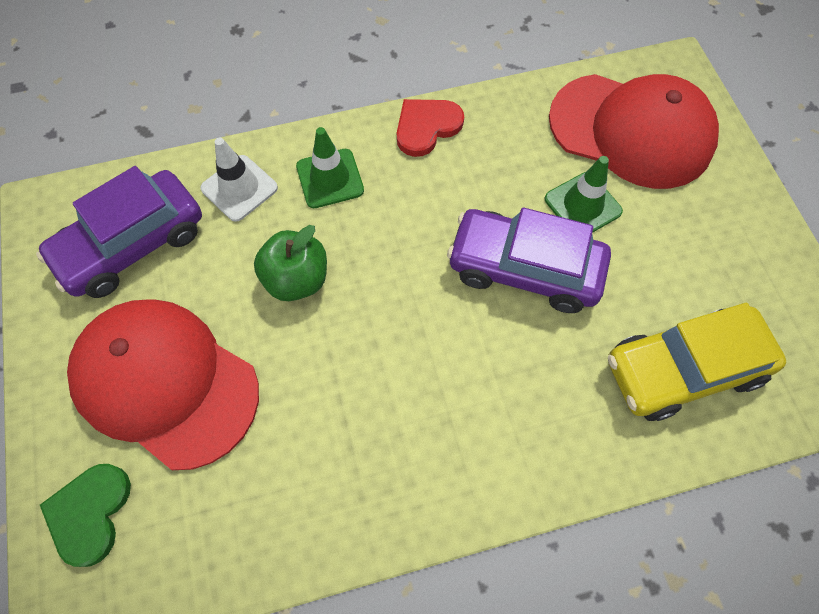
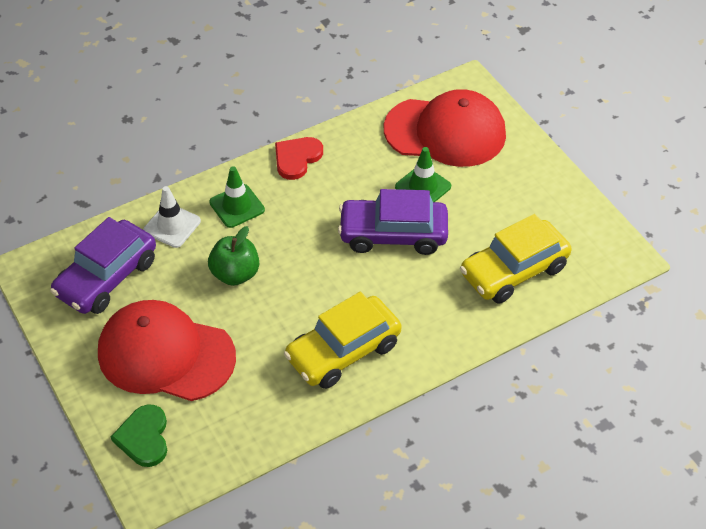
camera: 15 degrees left, 15 degrees down
none -> yellow car [284,292,401,389]

